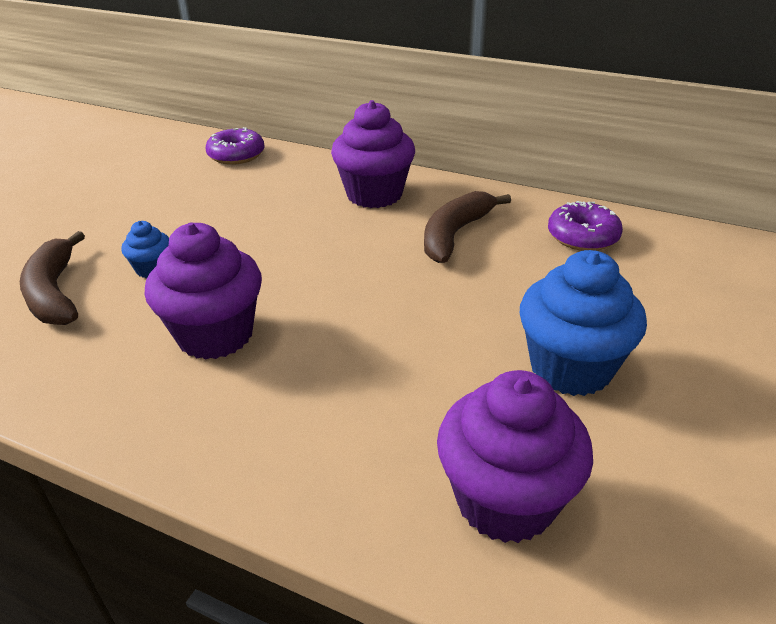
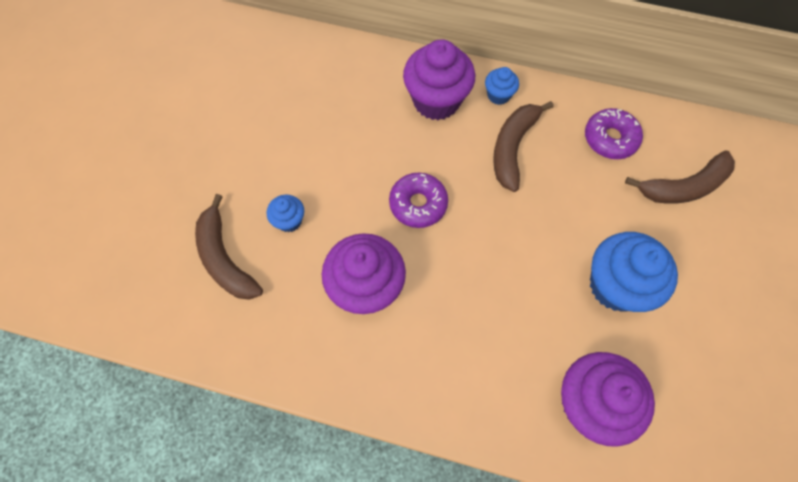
camera: 10 degrees left, 30 degrees up
purple donut [205,127,265,165] -> purple donut moved to [389,173,448,228]
none -> blue cupcake [485,67,519,105]
none -> brown banana [625,150,735,204]

